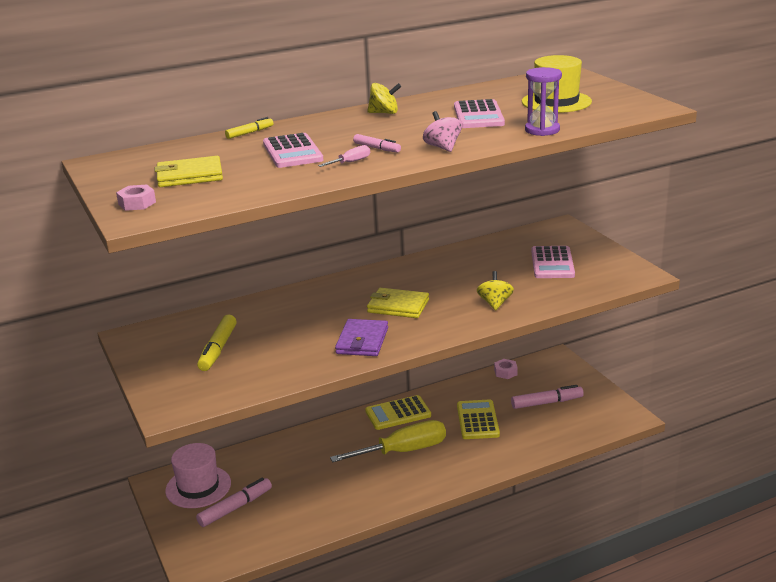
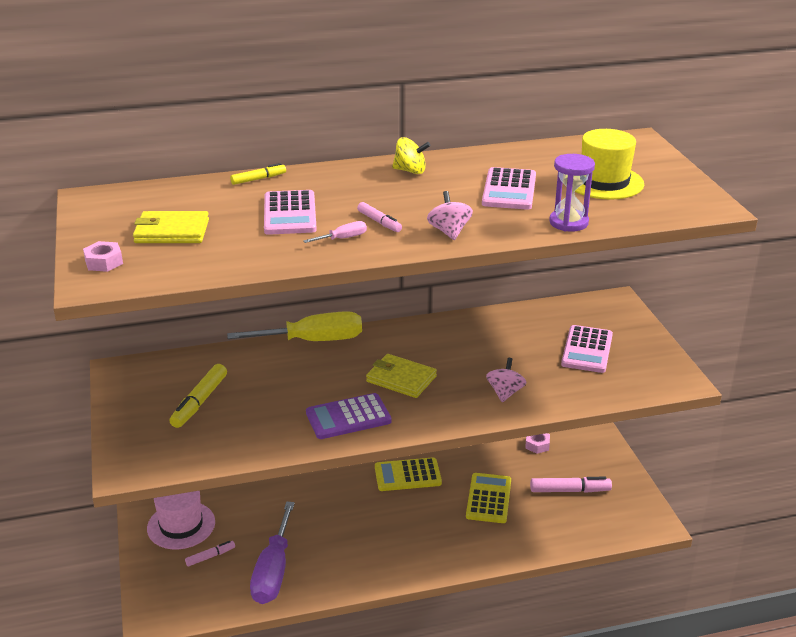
camera: 10 degrees right, 5 degrees up
pink marker [196,478,272,527] -> pink marker [185,541,235,566], size x0.59
yellow screwdriver [330,420,446,462] -> yellow screwdriver moved to [227,311,362,341]
purple wallet [335,319,388,356] -> purple calculator [306,393,392,439]
yellow spinning top [477,271,514,310] -> pink spinning top [486,358,527,402]
none -> purple screwdriver [250,502,295,604]

